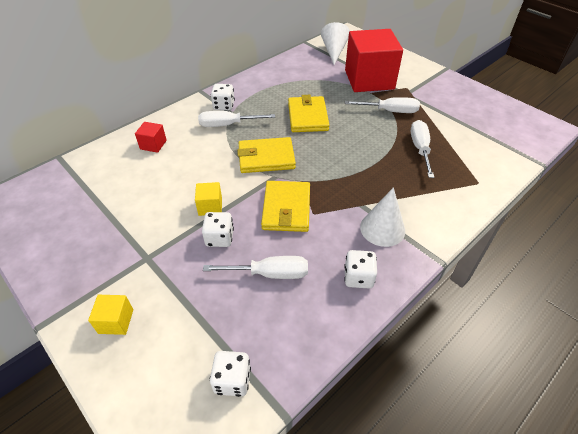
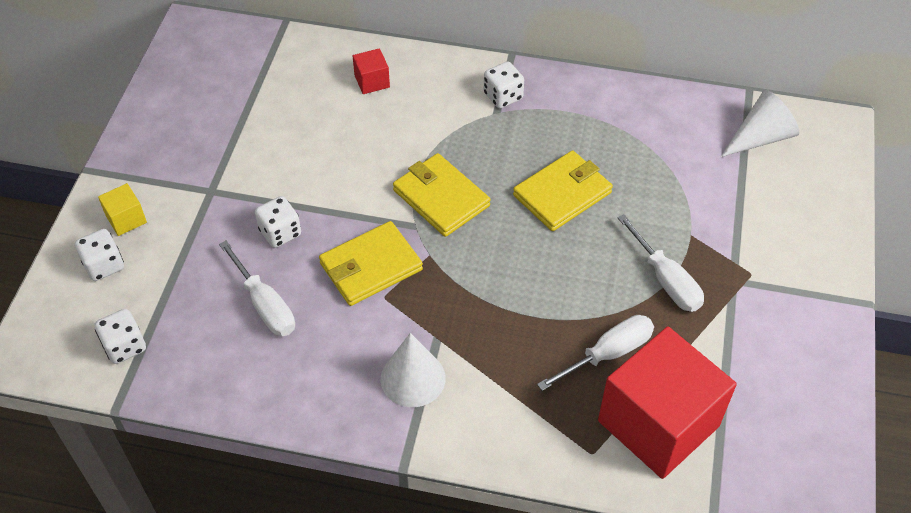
camera: 55 degrees right, 5 degrees up
yellow cube [195,182,222,216] -> none
white screwdriver [198,111,275,127] -> none
white dice [344,250,377,288] -> white dice moved to [75,229,124,281]
red cube [345,29,403,92] -> red cube moved to [598,327,737,479]

